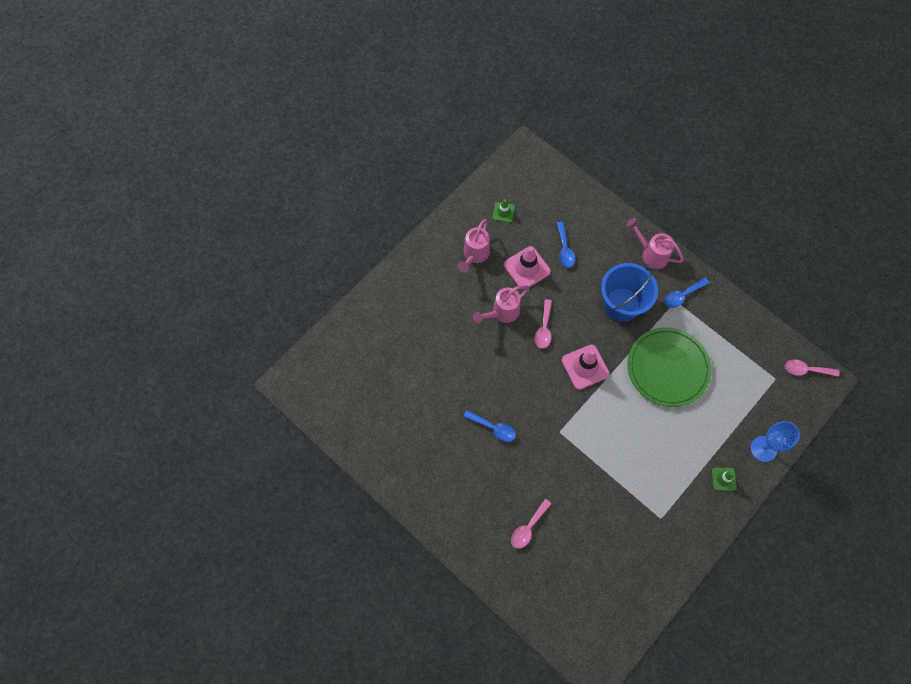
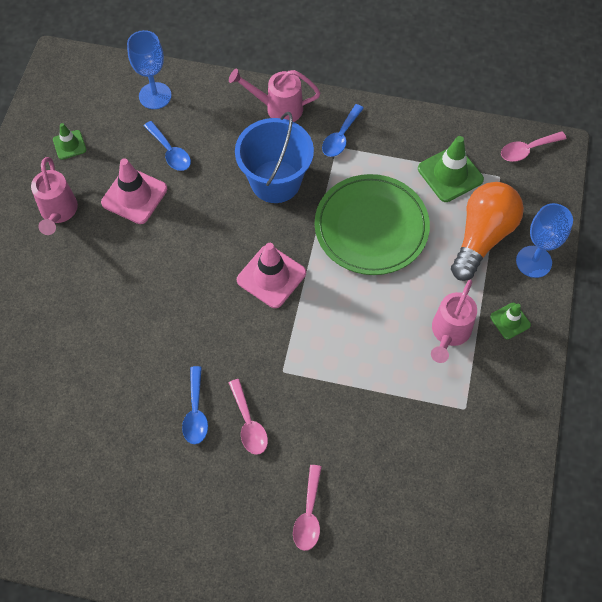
camera: 30 degrees left, 5 degrees down
blue spoon [463,410,516,442] -> blue spoon turned 90 degrees clockwise [182,366,208,444]
pink watering can [473,285,529,323] -> pink watering can moved to [431,280,477,363]
pink spoon [535,299,552,349] -> pink spoon moved to [229,379,268,455]
none -> blue goblet [127,30,172,109]
none -> green traffic cone [418,136,484,202]
none -> orange light bulb [451,182,524,281]

